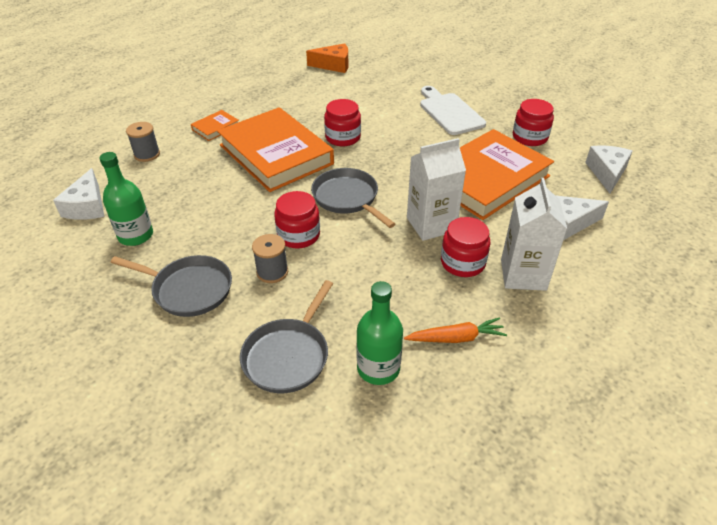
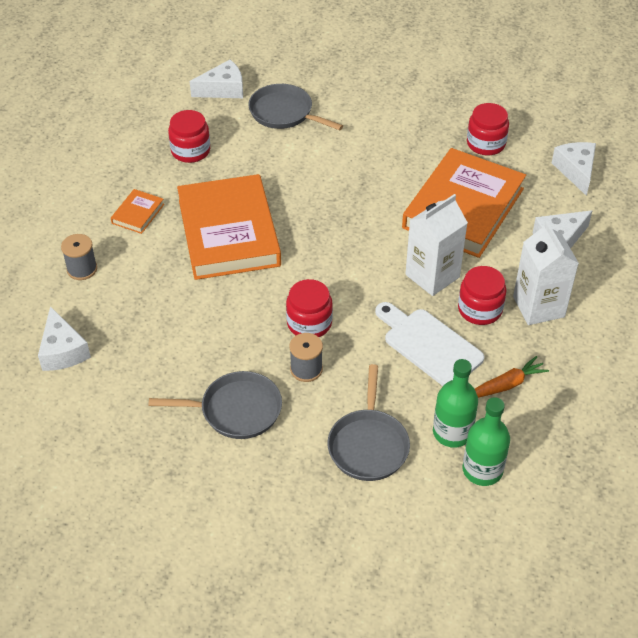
camera: 20 degrees left, 5 degrees up
green bottle [99,152,153,246] -> green bottle moved to [462,397,510,486]
orange book [217,107,334,192] -> orange book turned 45 degrees clockwise [177,174,281,280]
orange cheese [306,43,348,73] -> white cheese [190,60,243,98]
grey pan [311,168,395,228] -> grey pan moved to [248,84,343,130]
red jar [324,99,361,146] -> red jar moved to [168,110,210,163]
white cutting board [420,86,486,135] -> white cutting board moved to [375,302,484,386]

